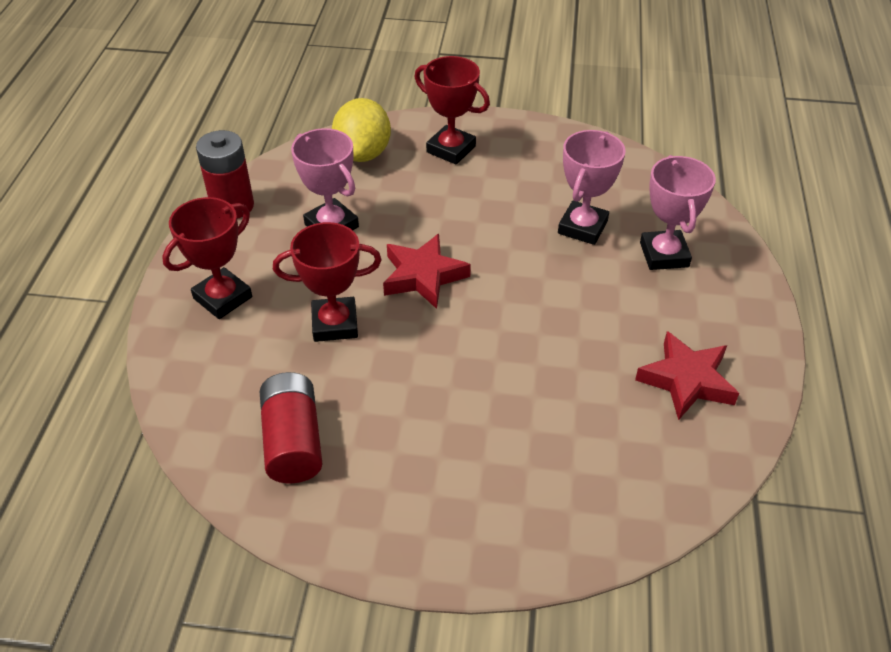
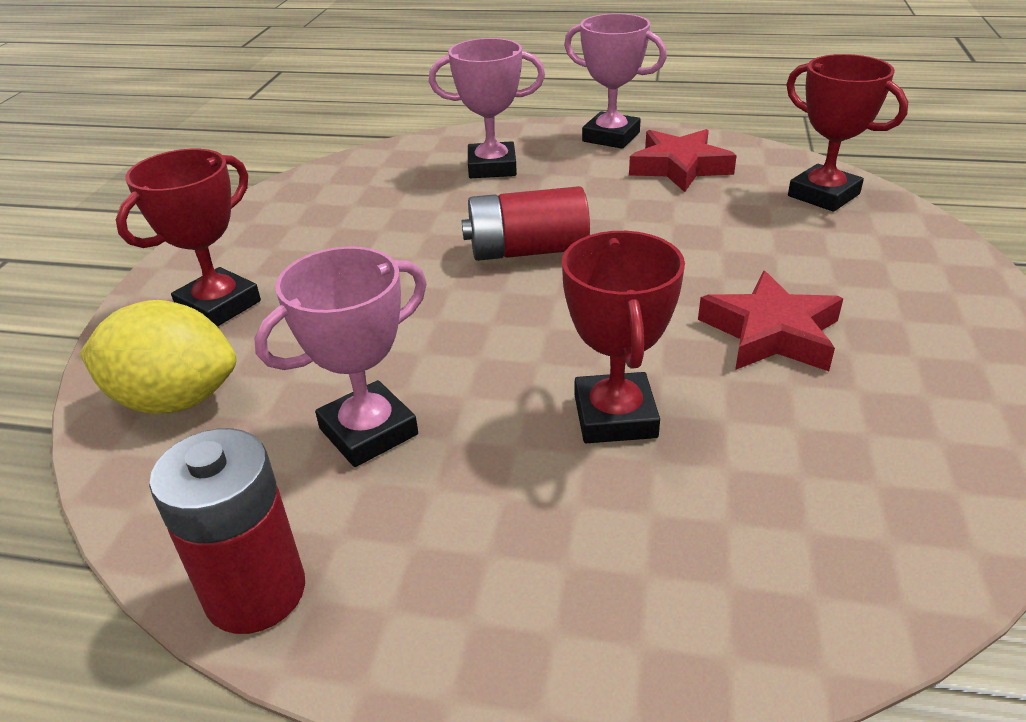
camera: 85 degrees left, 10 degrees down
red trophy [162,197,252,319] -> red trophy moved to [786,54,908,212]
red battery [260,372,323,483] -> red battery moved to [462,186,590,261]
red star [383,234,471,309] -> red star moved to [698,271,844,371]
pink trophy [558,130,625,245] -> pink trophy moved to [564,13,667,149]

